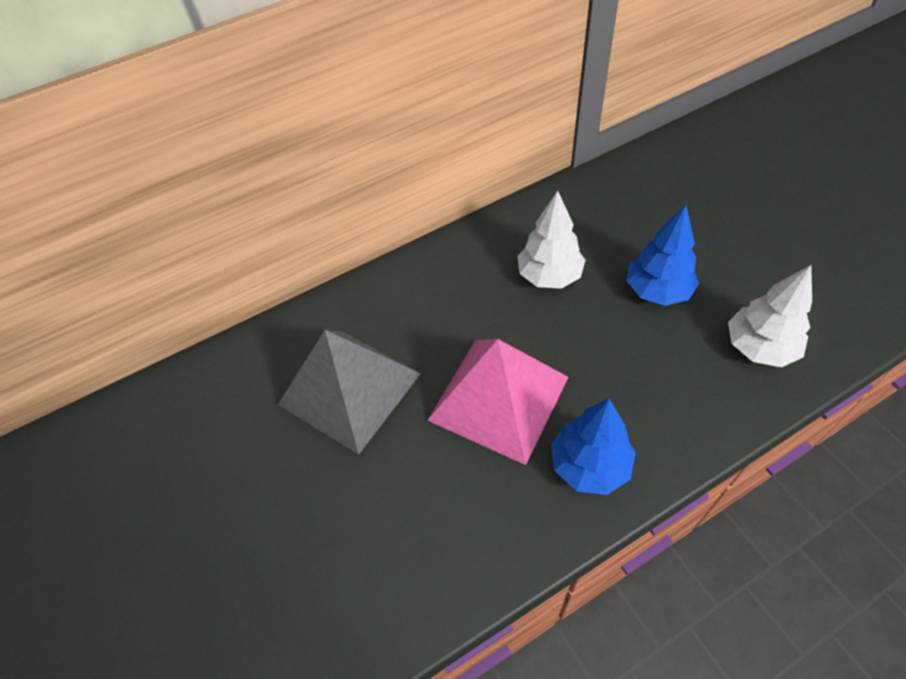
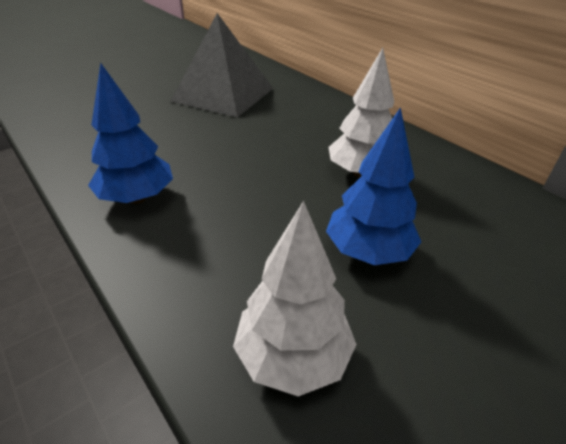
camera: 75 degrees right, 15 degrees down
pink pyramid [427,339,569,465] -> none

